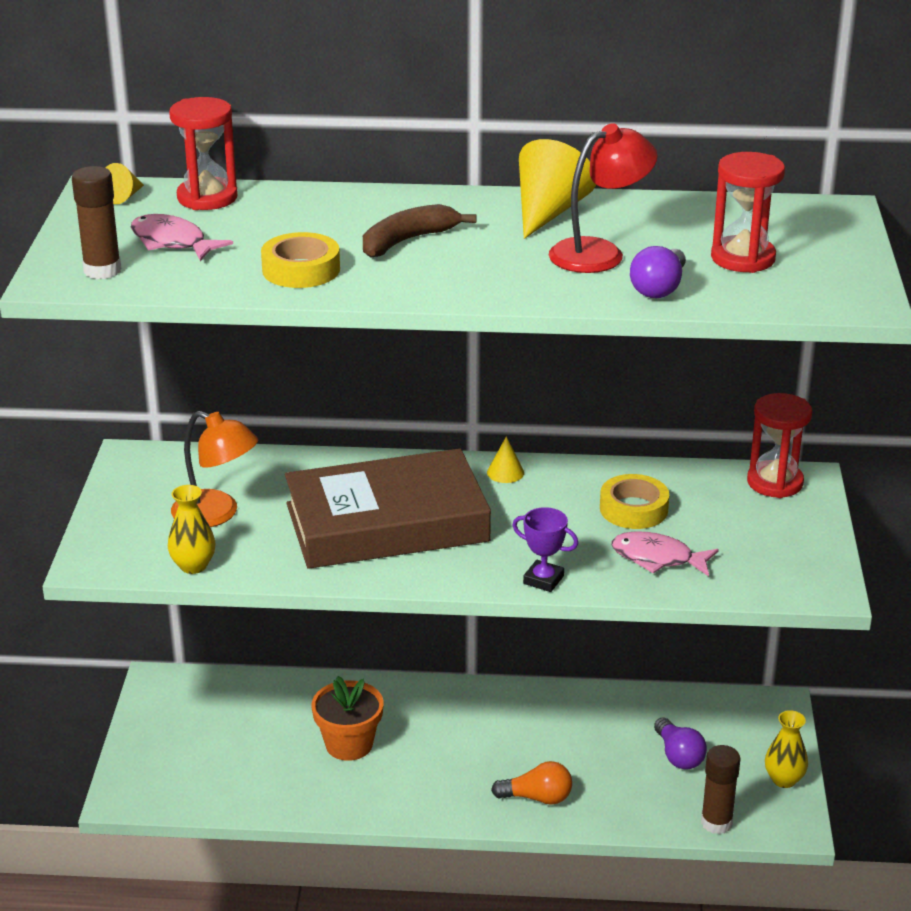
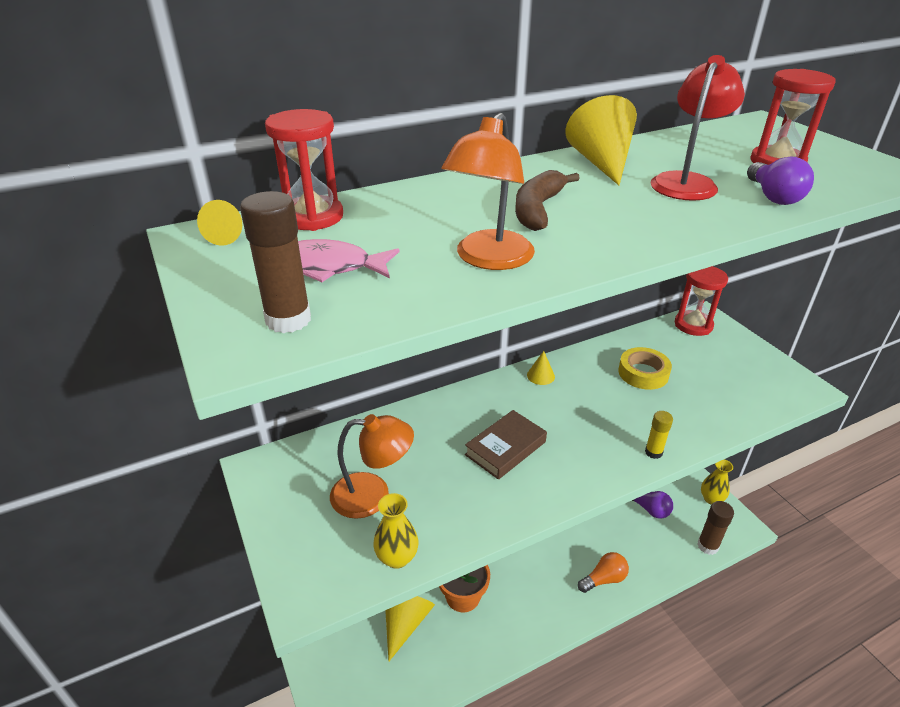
camera: 30 degrees left, 5 degrees up
yellow tape [261,232,340,288] -> orange lamp [441,113,535,270]
brown book [285,448,491,569] -> brown book [465,410,547,480], size x0.48
purple trophy [512,507,578,592] -> yellow glue stick [645,411,673,459]
pink fish [612,532,719,576] -> none
none -> yellow cone [385,596,435,662]

